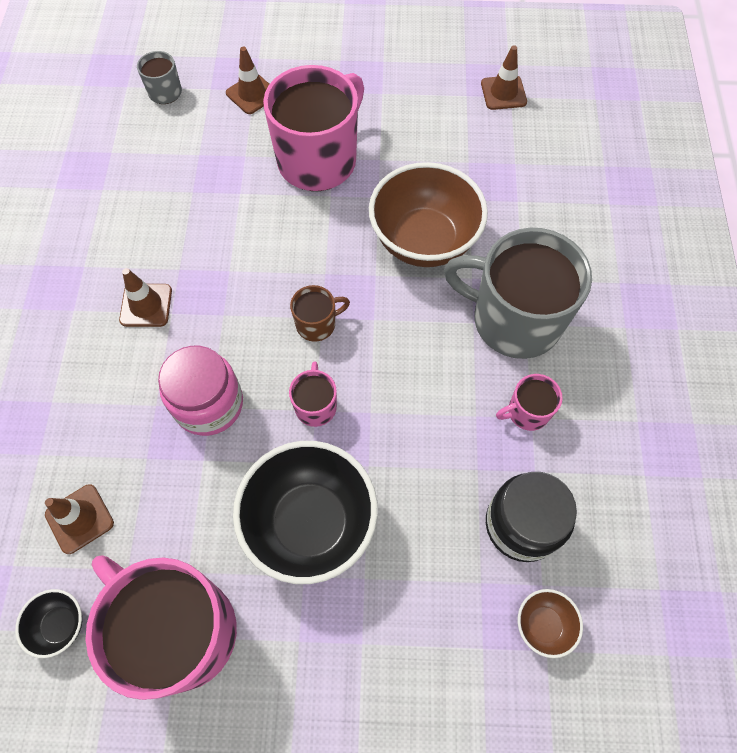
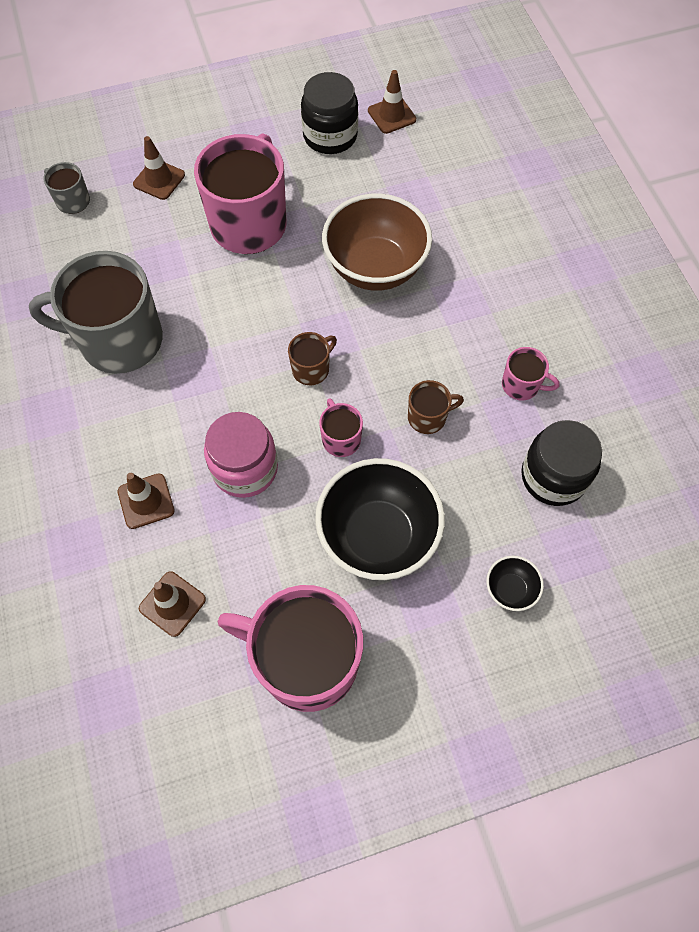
camera: 20 degrees left, 0 degrees up
black bowl [15,589,82,658] -> black bowl moved to [486,556,544,611]
brown traffic cone [119,268,172,327] -> brown traffic cone moved to [118,473,175,529]
grey mug [444,228,592,359] -> grey mug moved to [29,251,163,374]
pink mug [496,374,563,431] -> pink mug turned 120 degrees counterclockwise [502,347,560,400]
brown bowl [518,589,583,658] -> none
none -> black jar [301,72,358,154]
none -> brown mug [408,380,464,434]

